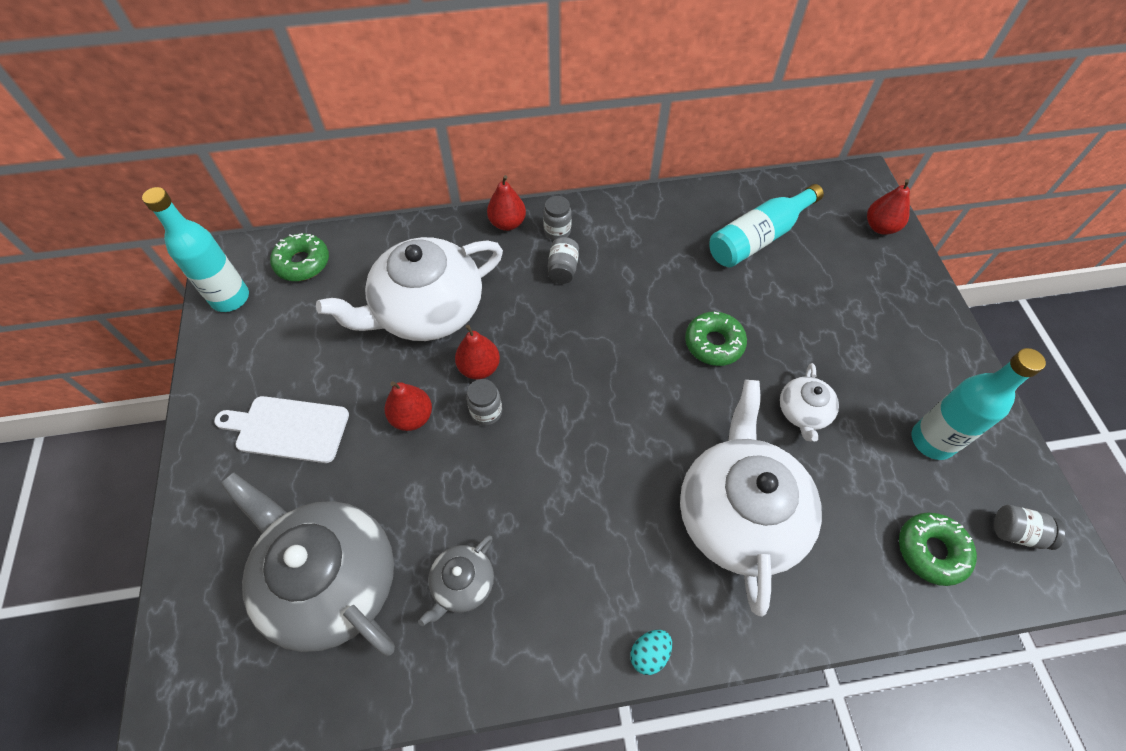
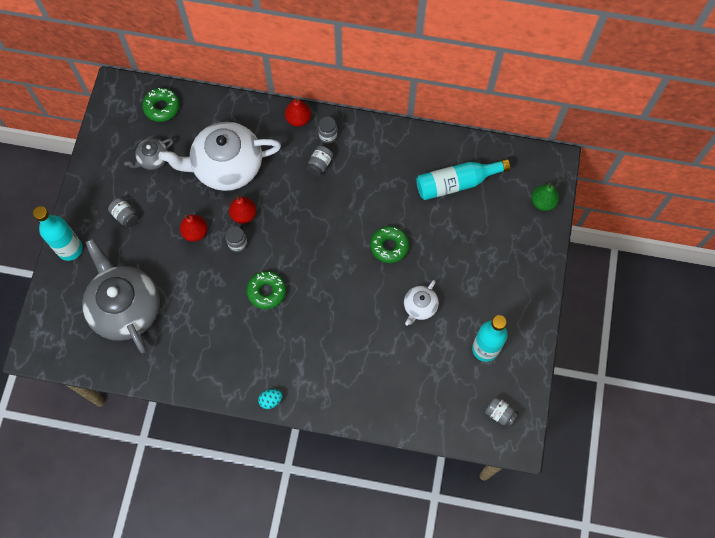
camera: 20 degrees right, 10 degrees up
turquoise bottle [142,187,249,312] -> turquoise bottle moved to [33,206,83,261]
white cutting board [214,396,349,463] -> grey jar [108,198,139,228]
grey teapot [418,535,494,626] -> grey teapot moved to [124,138,173,170]
white teapot [680,380,822,616] -> none
red pear [867,179,910,235] -> green pear [531,183,559,211]
green donut [899,512,977,586] -> green donut moved to [246,271,286,309]

